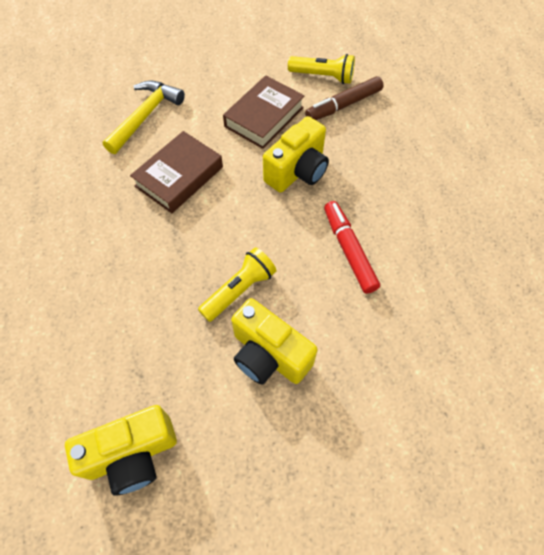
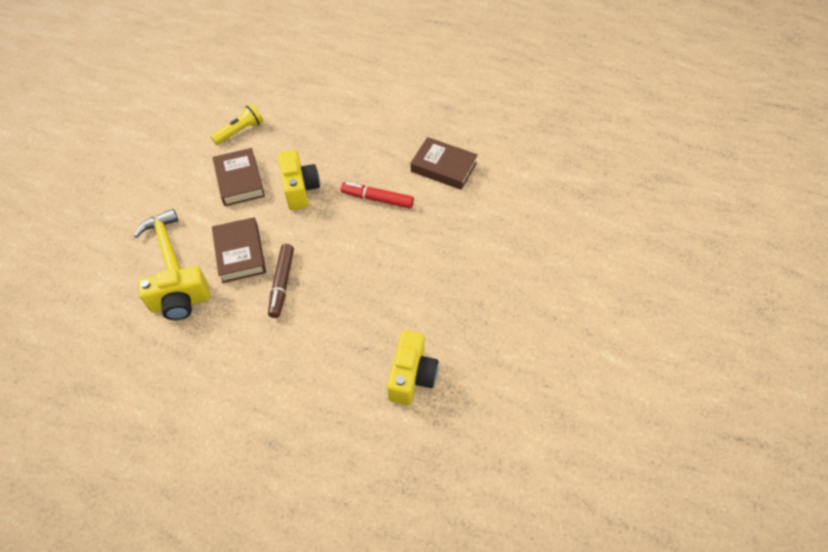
camera: 55 degrees left, 5 degrees down
yellow flashlight [198,247,277,322] -> none
yellow camera [231,298,318,385] -> yellow camera moved to [138,266,210,320]
brown marker [305,76,383,120] -> brown marker moved to [268,244,294,318]
none -> brown book [411,137,478,190]

